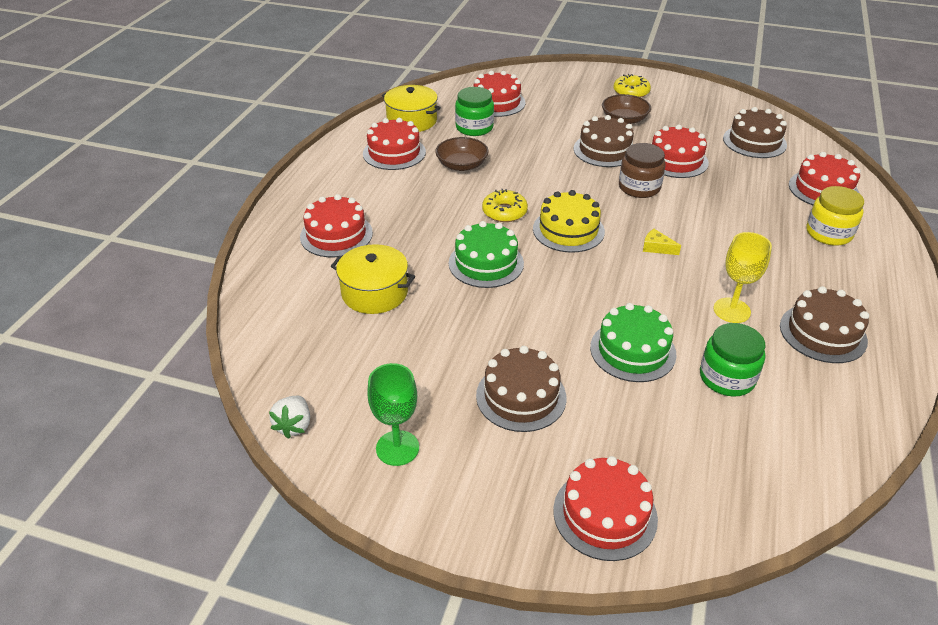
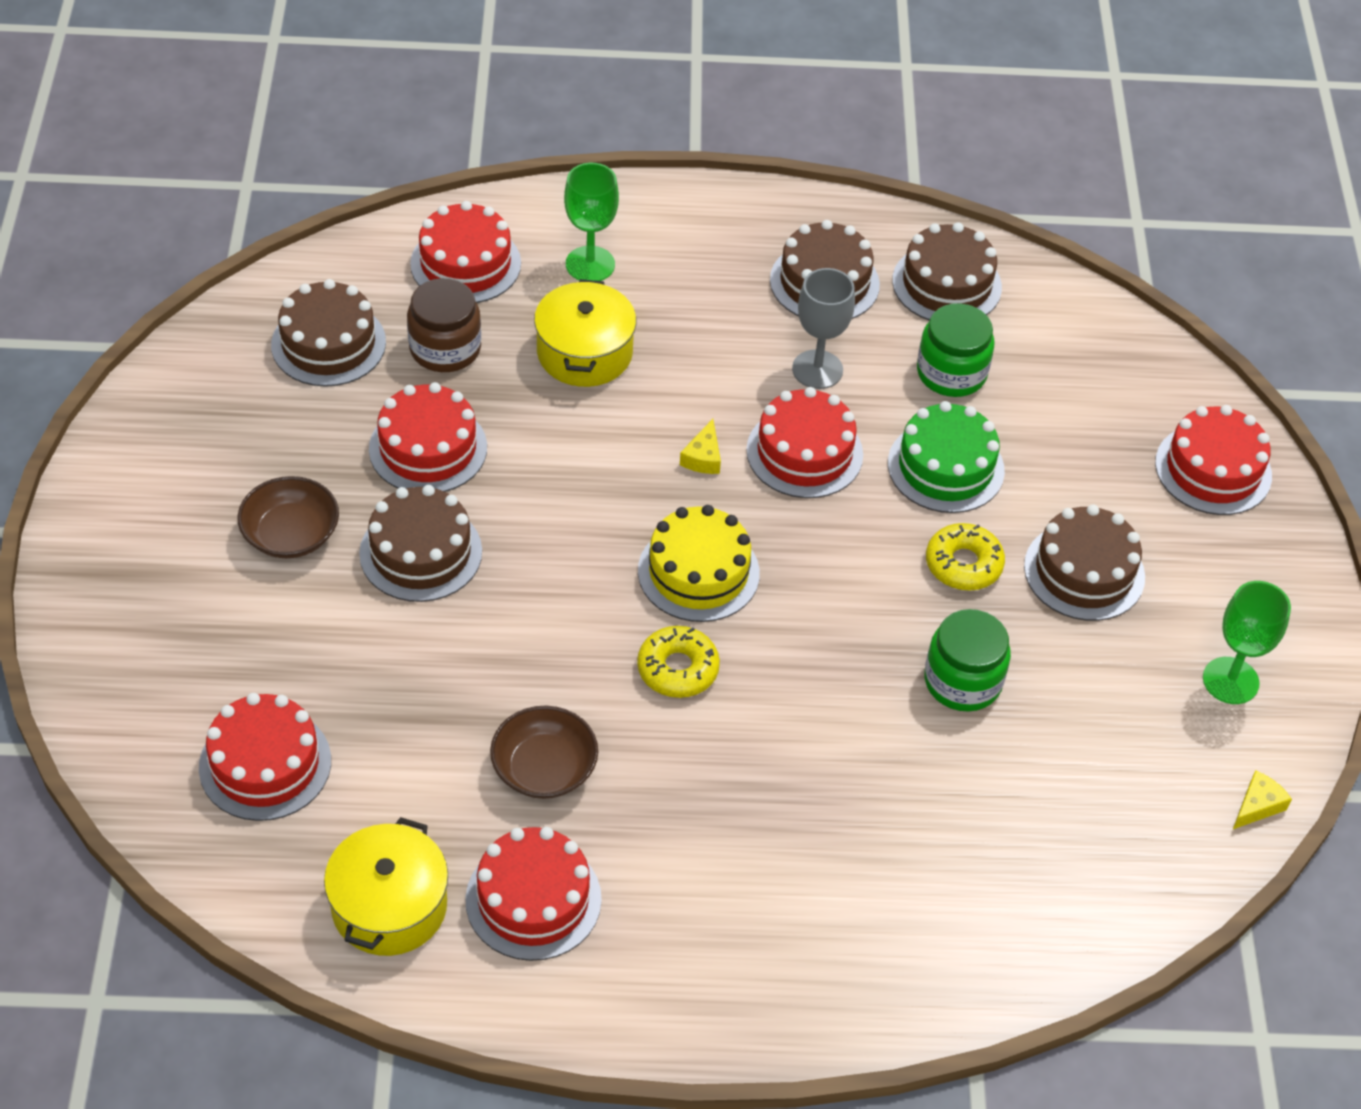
camera: 110 degrees left, 10 degrees up
white strawberry [269,396,310,439] -> yellow cheese [1233,770,1292,829]
red cake [300,194,373,258] -> red cake moved to [746,387,863,498]
yellow pot [331,244,415,314] -> yellow pot moved to [534,279,636,387]
green cake [449,221,524,288] -> none
green jar [455,87,494,136] -> green jar moved to [924,609,1011,712]
yellow donut [614,74,651,97] -> yellow donut moved to [926,523,1005,591]
brown jar [619,143,665,198] -> brown jar moved to [407,278,481,372]
yellow goblet [713,232,772,323] -> grey goblet [792,268,855,389]
yellow jar [806,186,864,246] -> green goblet [564,163,619,281]
none -> brown cake [892,222,1002,321]

